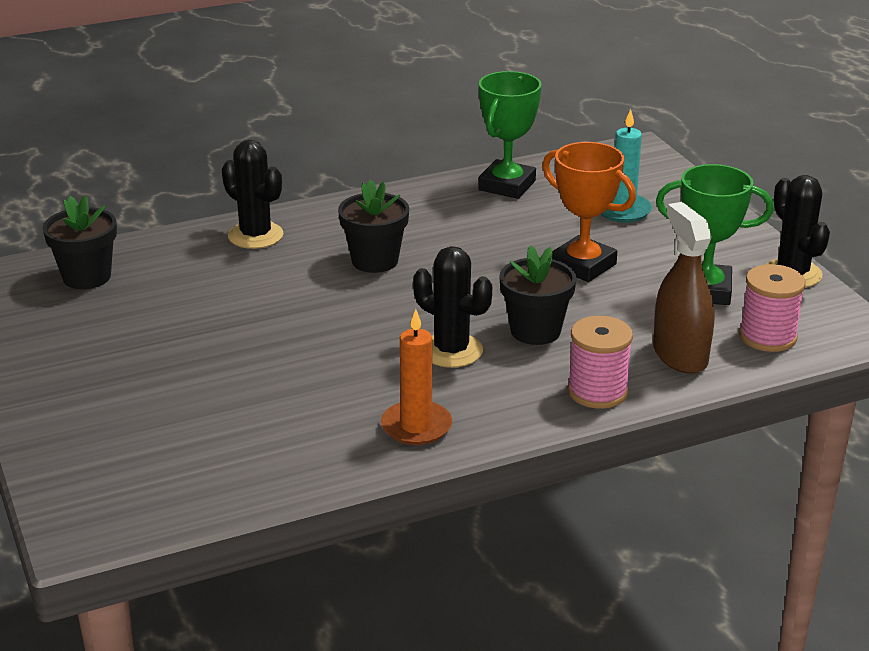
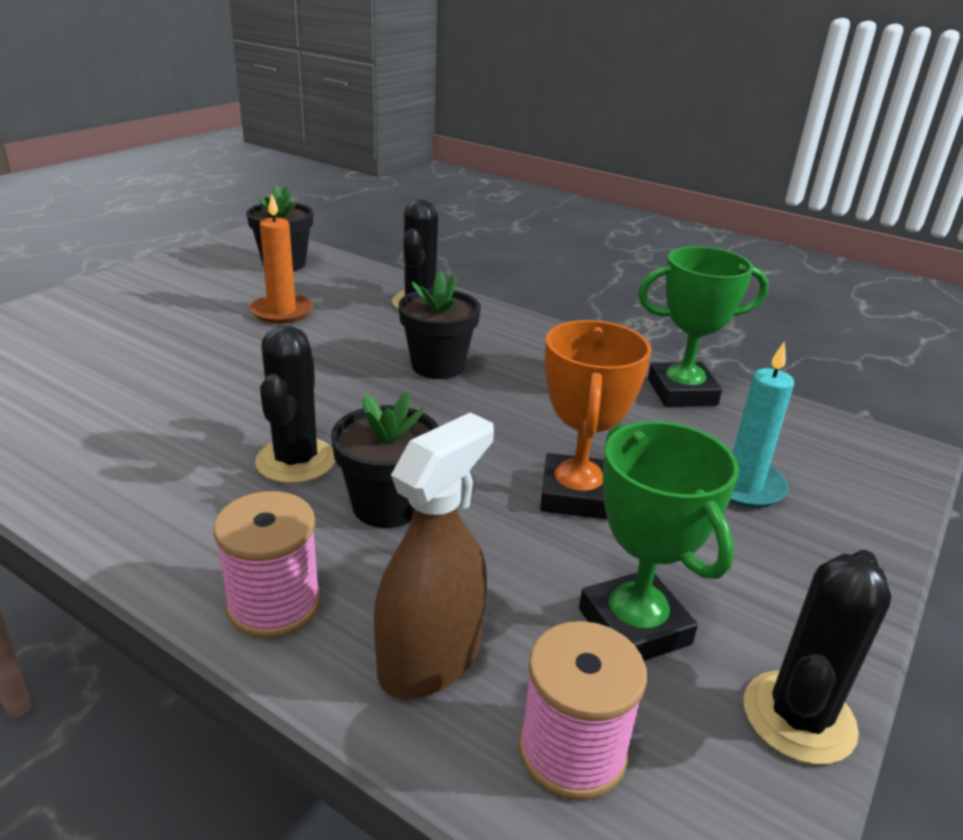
camera: 55 degrees right, 0 degrees up
orange candle [381,309,452,445] -> orange candle moved to [250,194,313,324]

